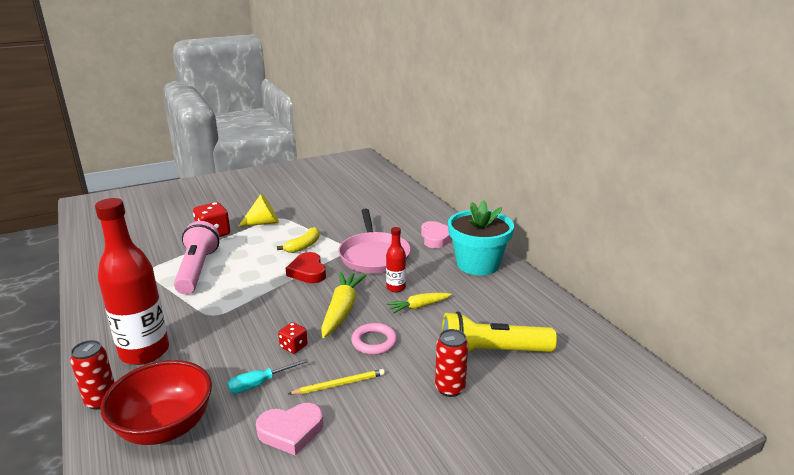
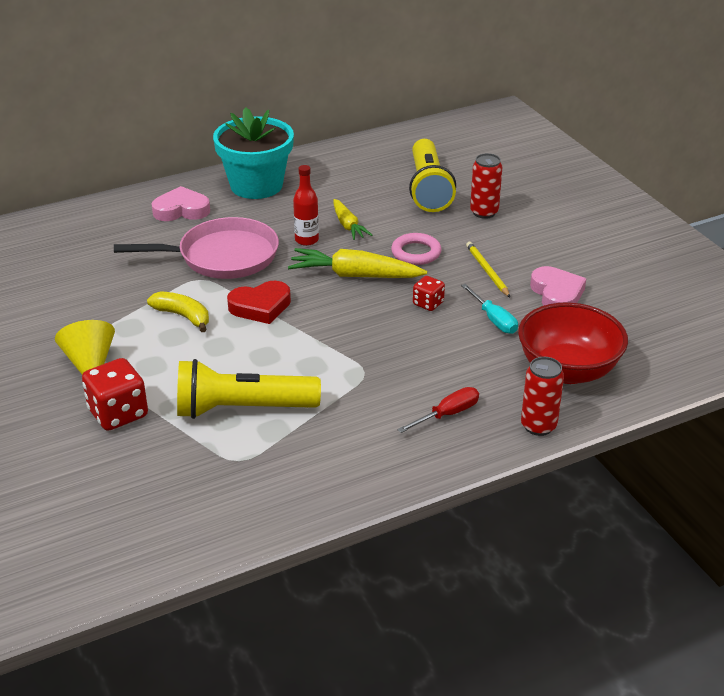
camera: 90 degrees left, 10 degrees up
red bottle [95,198,169,365] -> red screwdriver [397,387,479,433]
pink flashlight [174,221,219,294] -> yellow flashlight [177,359,321,419]

